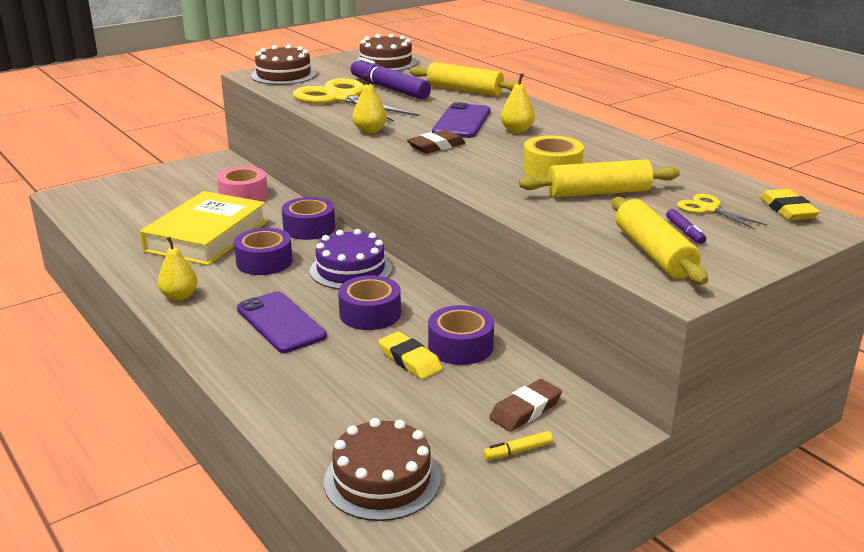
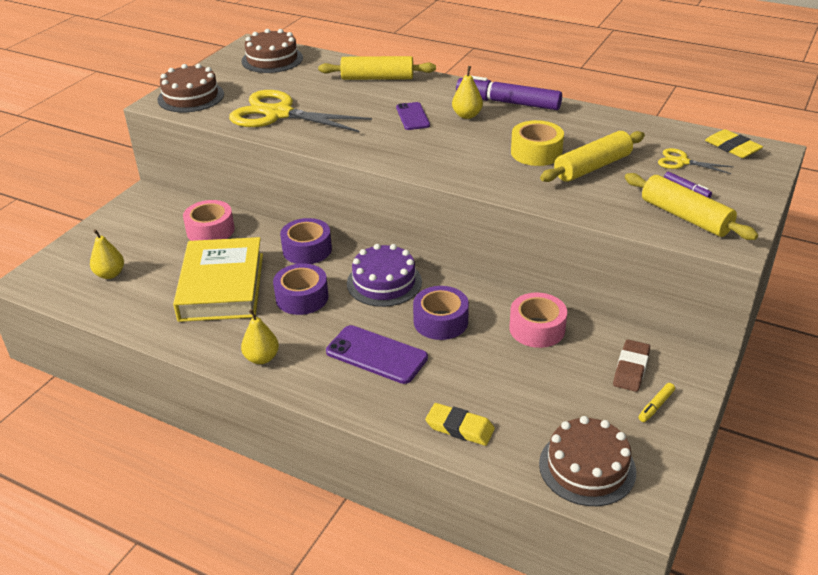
camera: 25 degrees left, 10 degrees up
purple marker [350,57,431,99] -> purple marker moved to [456,76,562,110]
yellow pear [352,74,387,133] -> yellow pear moved to [90,229,124,279]
yellow eraser [378,331,443,379] -> yellow eraser moved to [425,403,495,446]
brown eraser [407,130,466,154] -> none
purple tape [428,305,494,365] -> pink tape [510,293,567,348]
purple phone [432,102,491,138] -> purple phone [396,102,430,130], size x0.64

